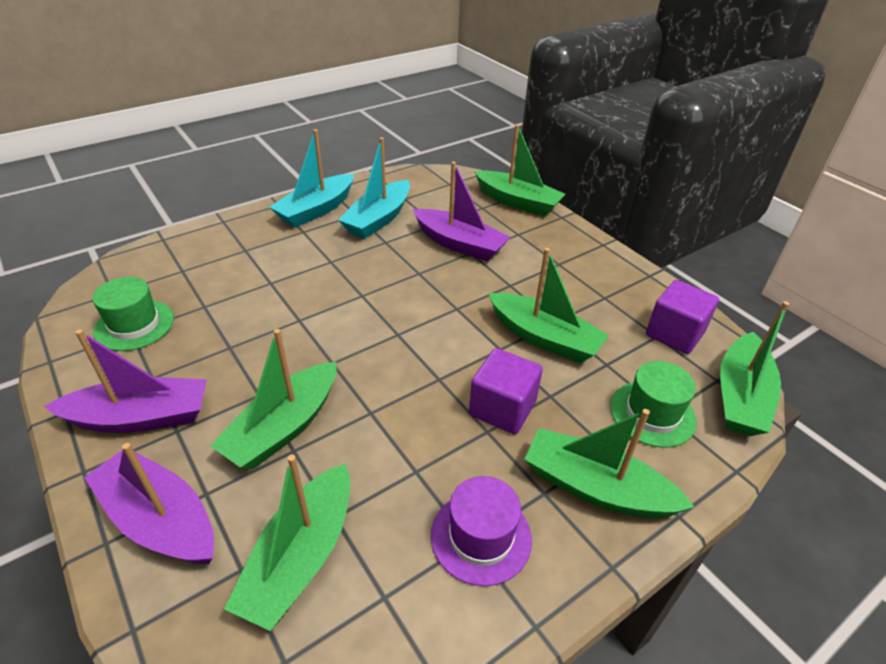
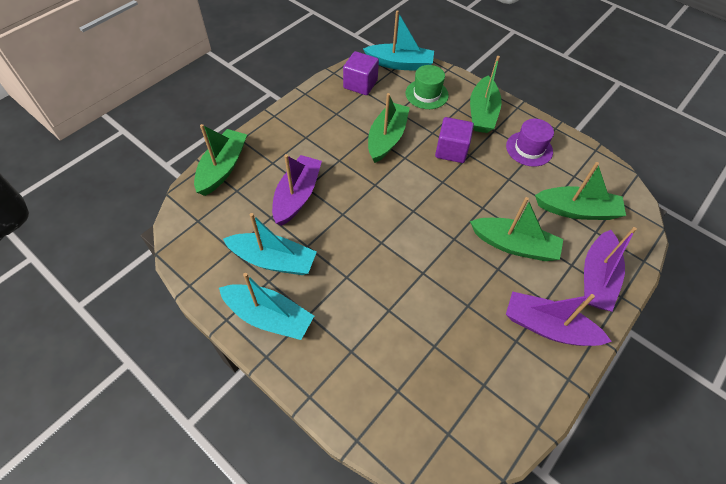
camera: 105 degrees left, 15 degrees up
purple boat [44,330,207,433] -> purple boat turned 45 degrees counterclockwise [506,291,612,346]
green hat [92,277,174,351] -> none
green boat [720,301,789,436] -> turquoise boat [363,10,434,71]

